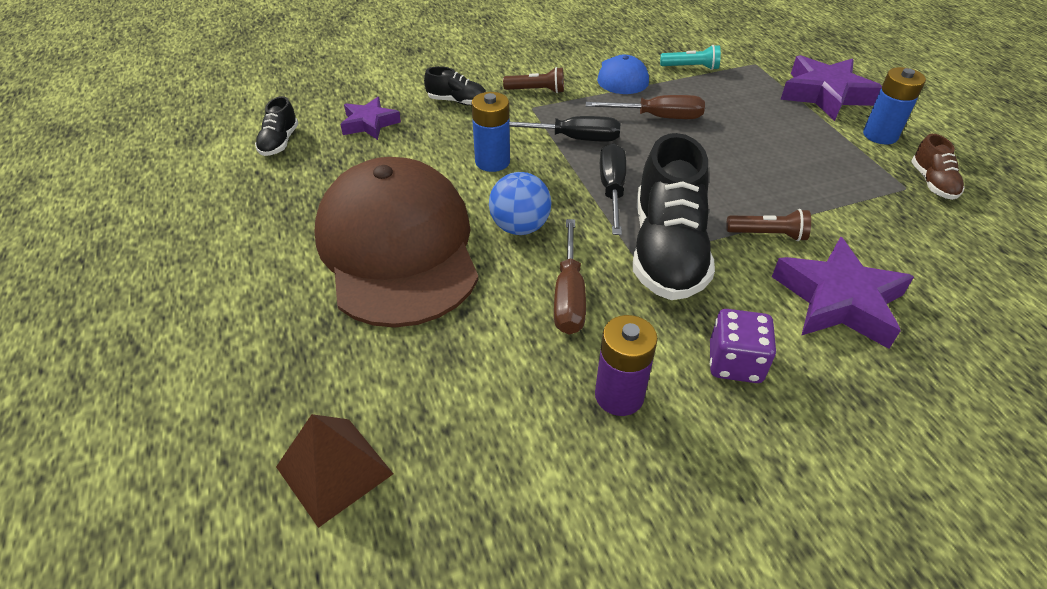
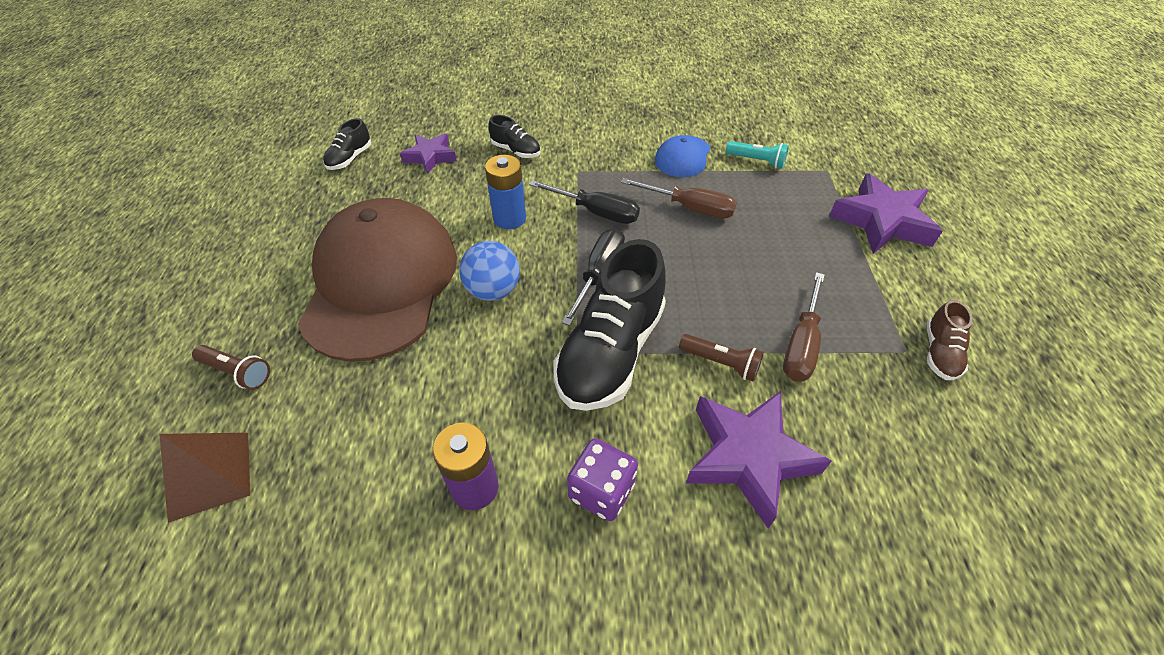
camera: 20 degrees right, 5 degrees up
brown flashlight [503,67,564,93] -> brown flashlight moved to [192,345,270,390]
brown screwdriver [554,219,586,335] -> brown screwdriver moved to [783,272,824,382]
blue battery [863,67,926,144] -> none

